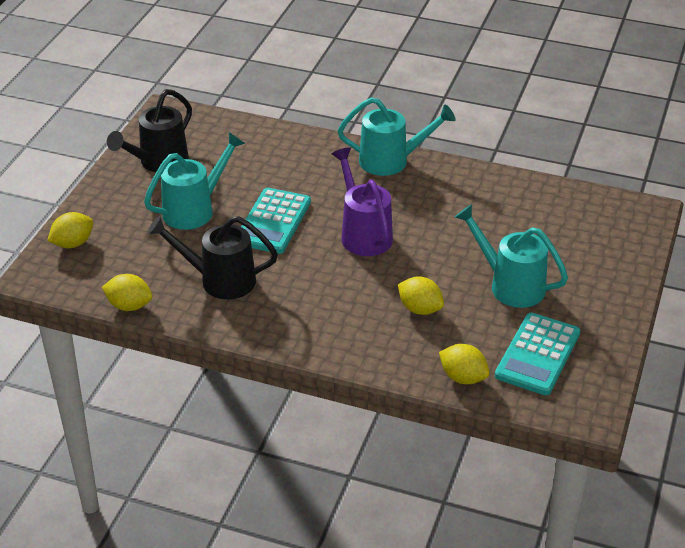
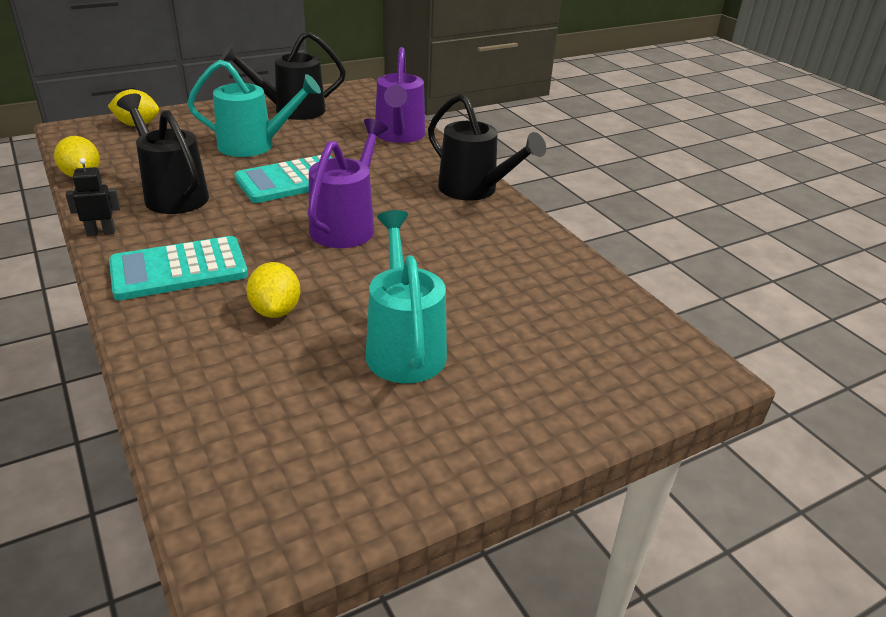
camera: 40 degrees right, 5 degrees down
turquoise watering can [338,97,456,176] -> black watering can [428,94,546,201]
yellow lemon [439,344,490,384] -> none
turquoise calculator [495,313,580,395] -> turquoise calculator moved to [109,236,248,300]
none -> black robot [65,158,120,236]
none -> purple watering can [375,47,425,143]

